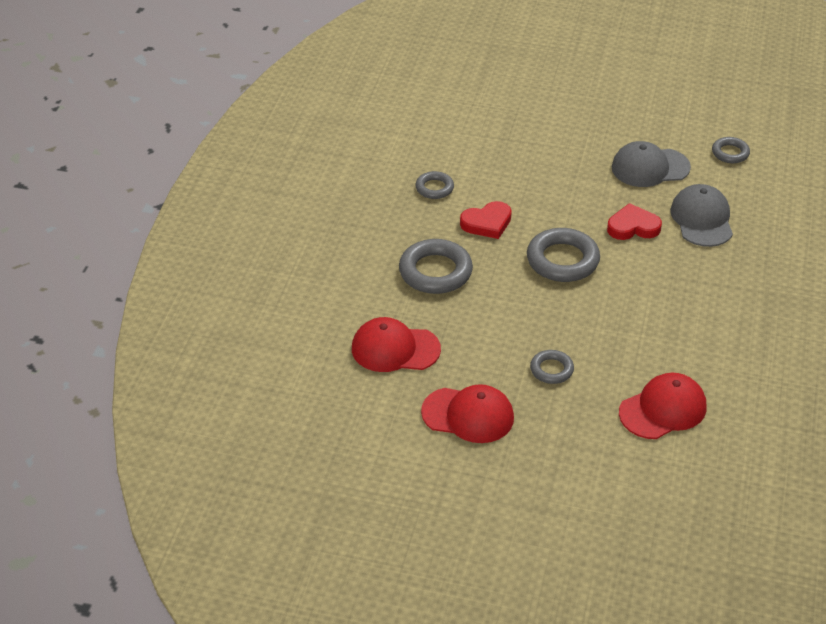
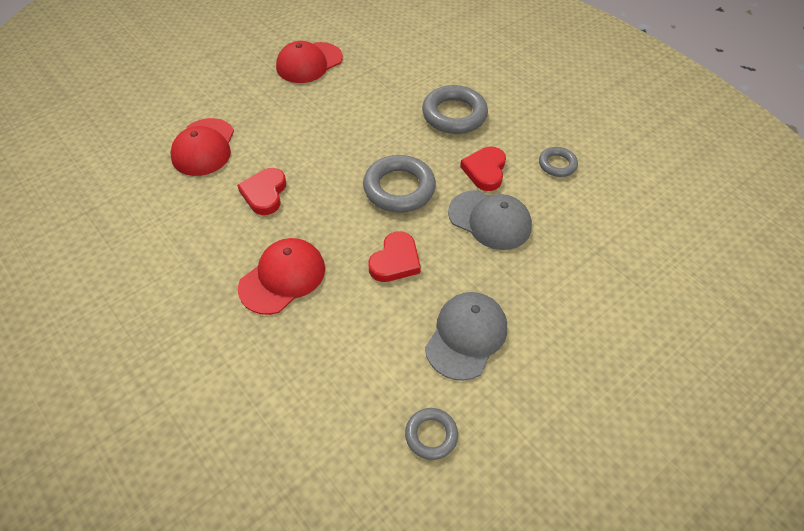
camera: 125 degrees right, 10 degrees up
red cap [352,317,441,372] -> red cap moved to [238,238,325,315]
grey ring [530,350,574,384] -> none
grey cap [670,184,733,247] -> grey cap moved to [448,190,532,250]
none -> red heart [237,168,286,215]

